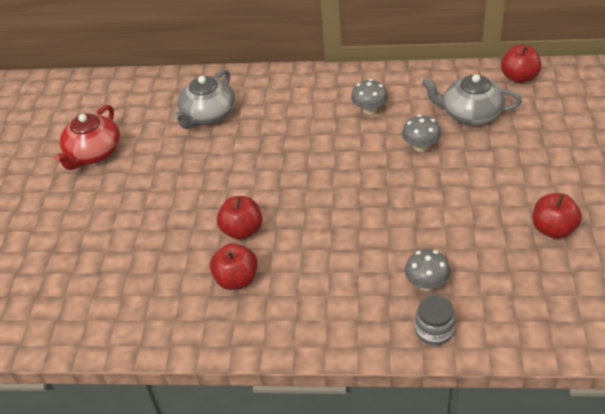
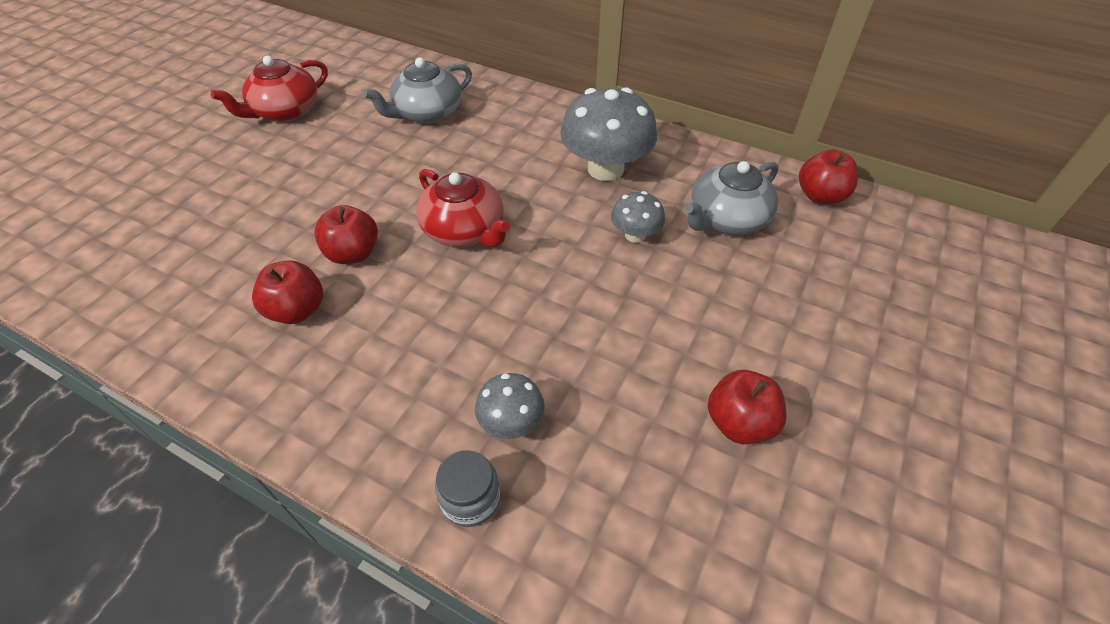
camera: 20 degrees right, 5 degrees up
grey mushroom [351,79,388,115] -> grey mushroom [560,87,657,181], size x1.93
grey teapot [422,74,522,125] -> grey teapot turned 75 degrees counterclockwise [685,161,779,235]
none -> red teapot [416,169,510,247]

